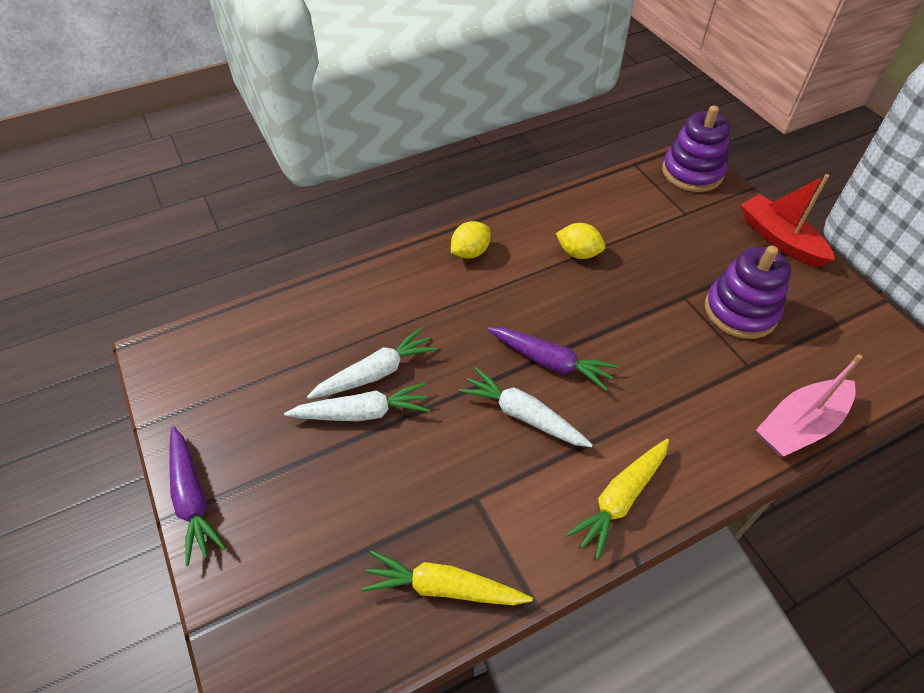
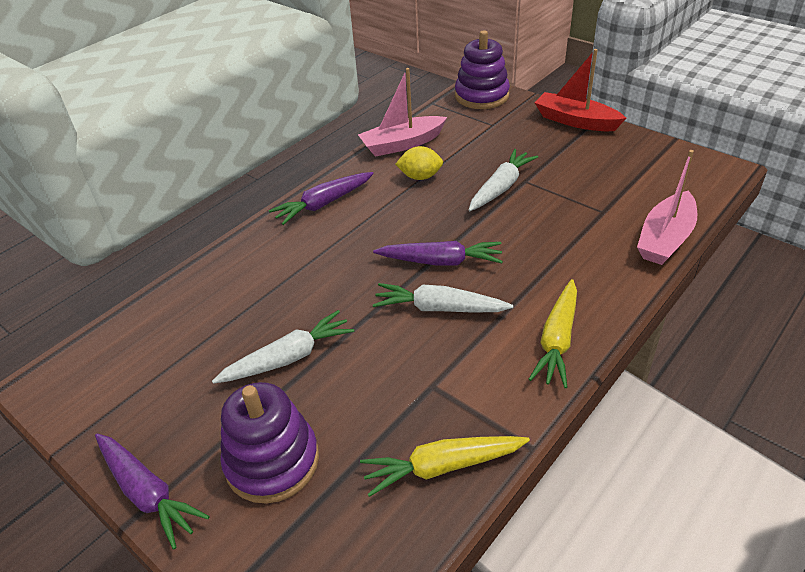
camera: 20 degrees left, 10 degrees down
white carrot [307,327,438,399] -> white carrot moved to [469,149,538,211]
yellow lemon [451,221,491,259] -> purple carrot [269,172,374,225]
purple stacking toy [705,246,791,339] -> purple stacking toy moved to [220,382,319,503]
none -> pink boat [358,68,447,157]

